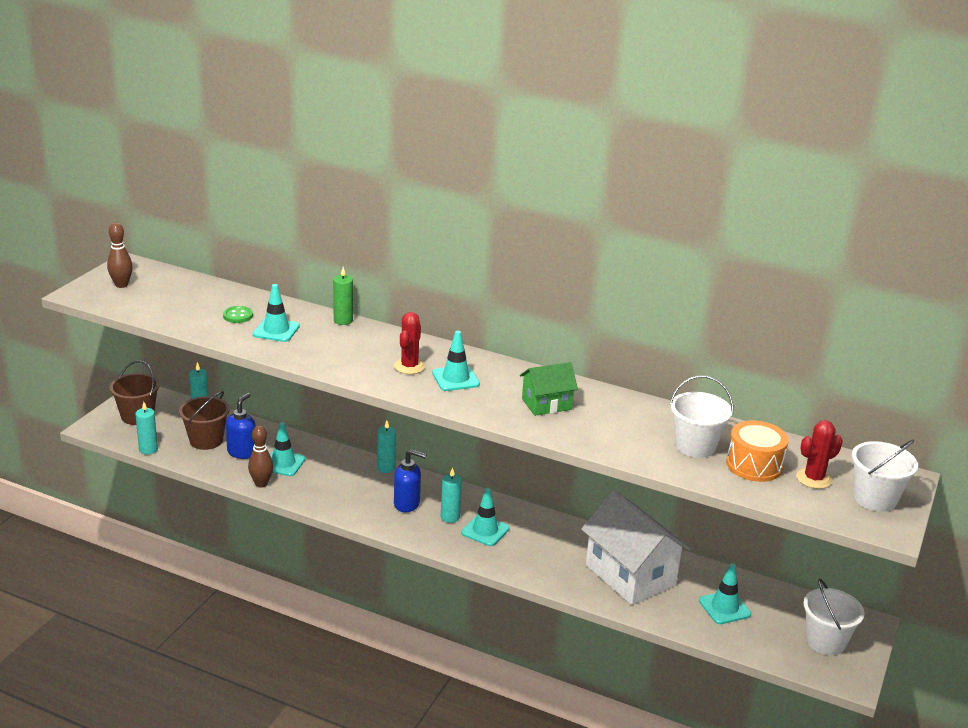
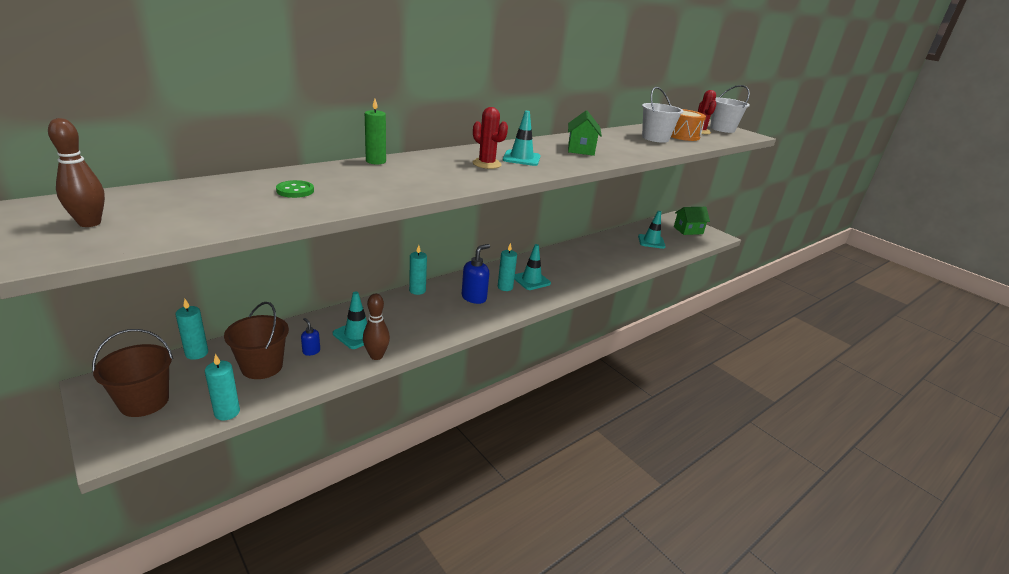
camera: 65 degrees left, 0 degrees up
blue soap dispenser [226,393,256,459] -> blue soap dispenser [301,318,320,356], size x0.52
turquoise traffic cone [253,284,300,342] -> none
white house [581,490,691,605] -> none
white bucket [803,579,864,655] -> green house [674,207,710,235]

